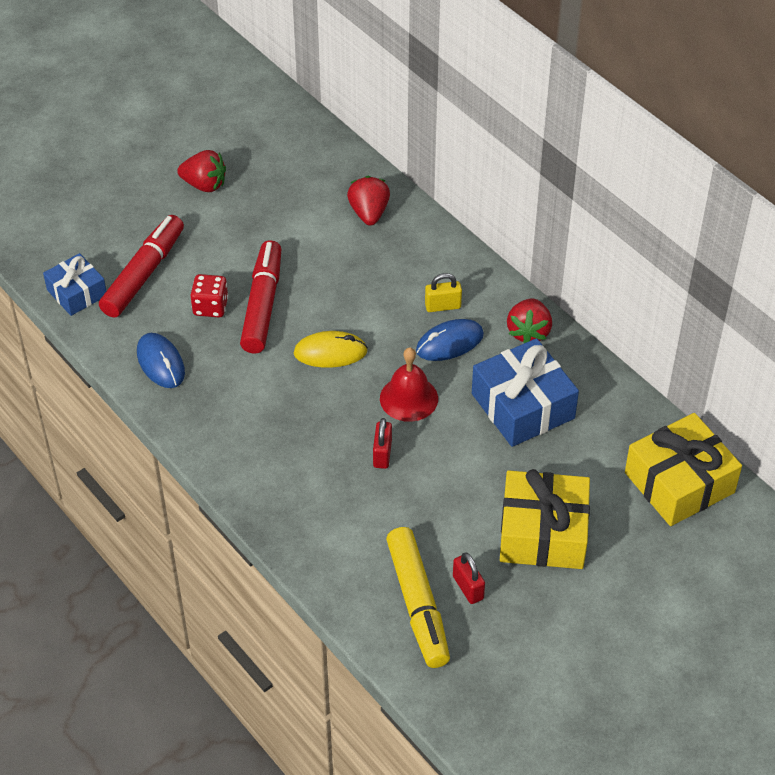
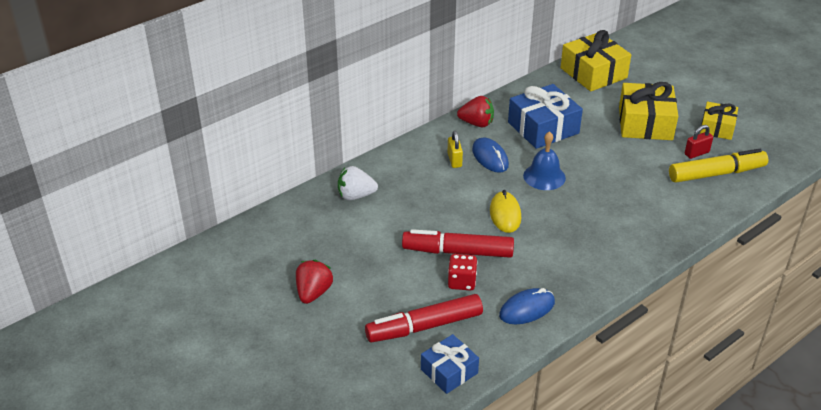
camera: 90 degrees left, 10 degrees down
red marker [99,215,184,318] -> red marker turned 45 degrees counterclockwise [365,294,483,343]
red strawberry [347,176,390,226] -> white strawberry [338,166,378,201]
red padlock [373,418,392,469] -> none
red bell [380,347,438,422] -> blue bell [523,131,566,190]
none -> yellow gift [700,102,738,140]

